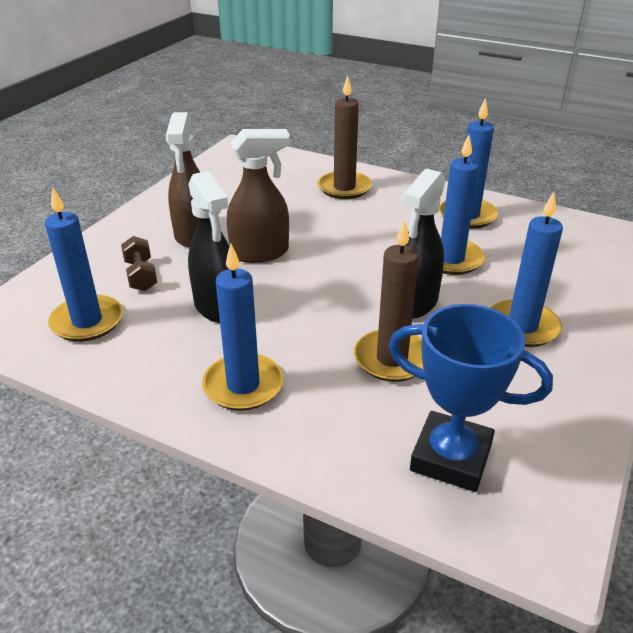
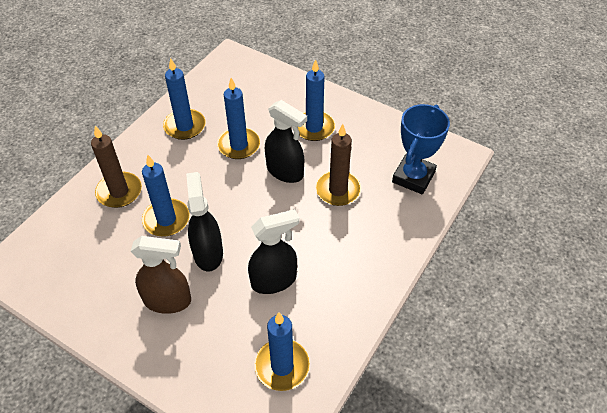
camera: 85 degrees left, 15 degrees up
brown dumbbell [121,236,157,291] -> none
blue candle [202,244,284,411] -> blue candle moved to [142,155,190,237]
brown spray bottle [227,129,290,263] -> black spray bottle [186,172,223,271]

